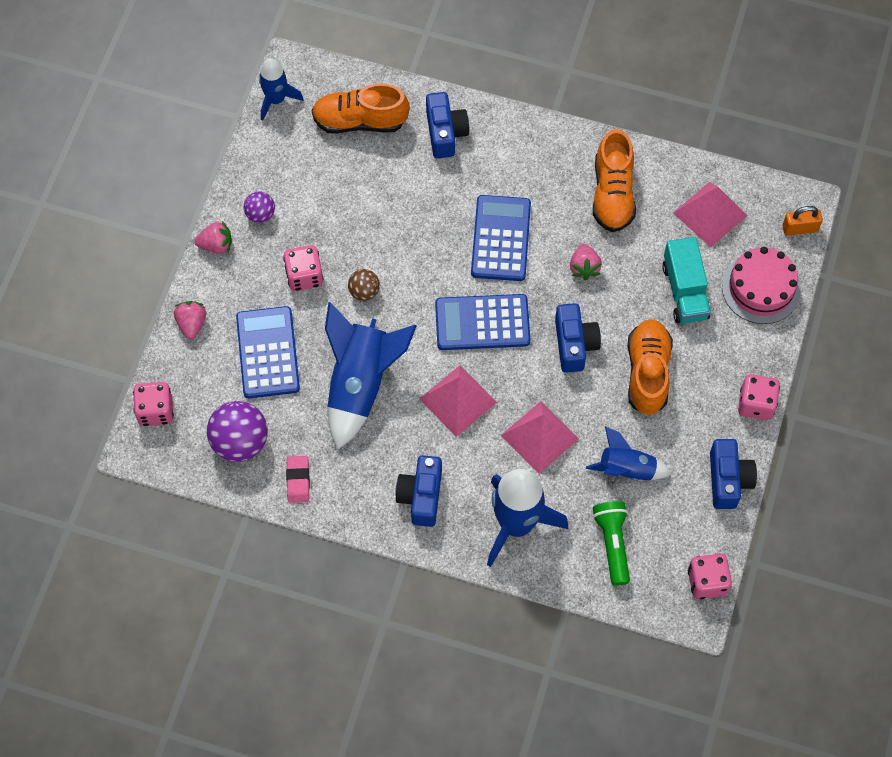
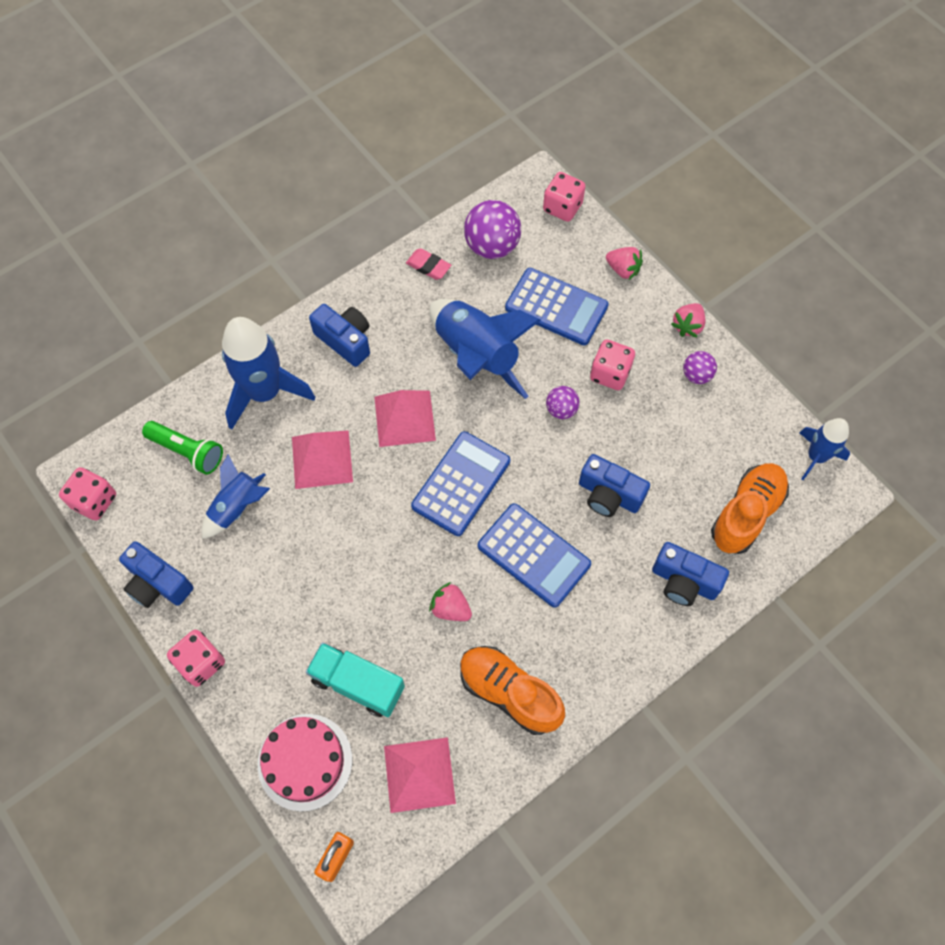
camera: 125 degrees right, 0 degrees up
brown ball [348,269,380,301] -> purple ball [546,386,580,419]
blue camera [555,303,601,373] -> blue camera moved to [579,454,650,517]
orange shoe [628,319,673,415] -> none

